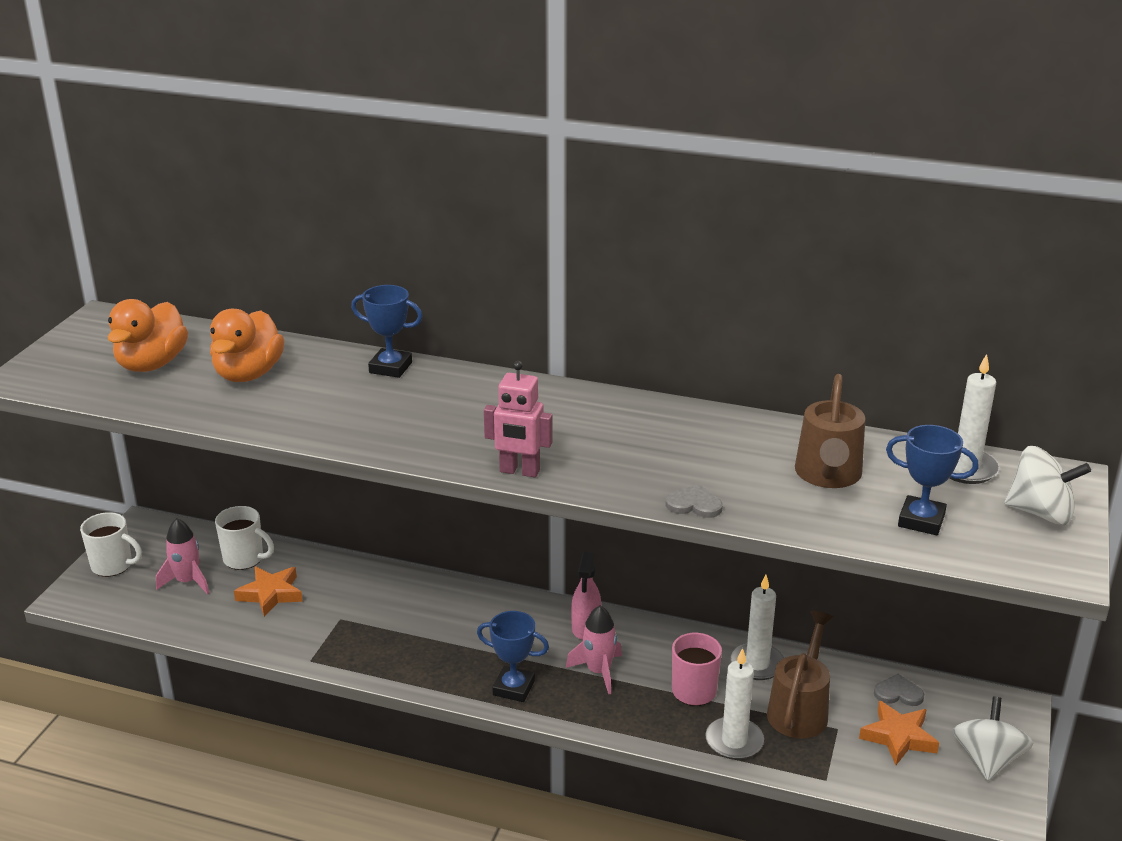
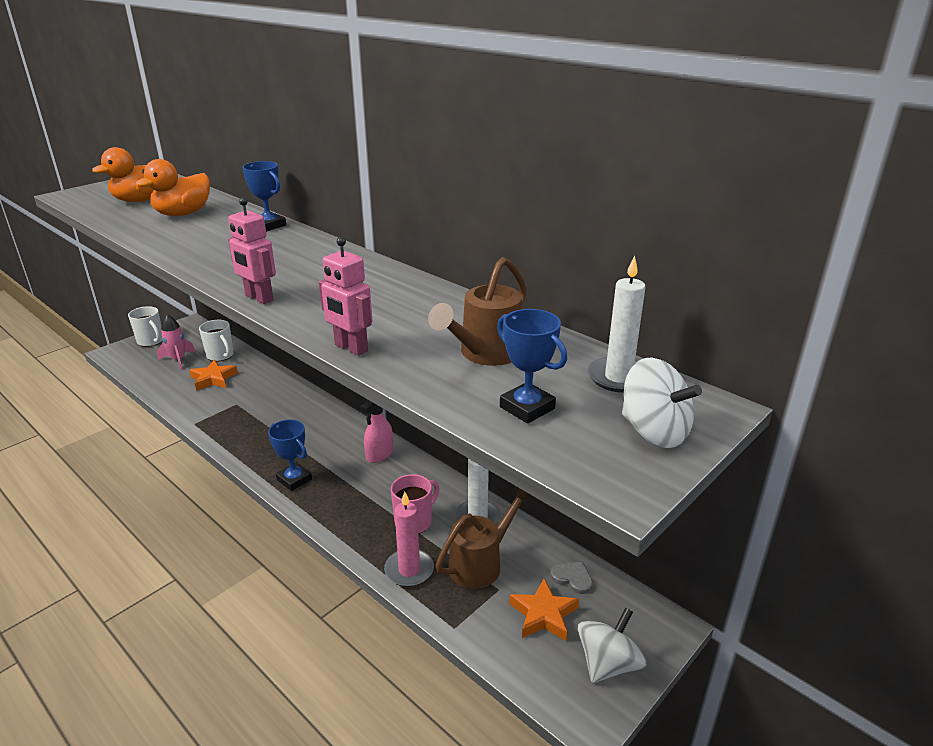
camera: 25 degrees right, 0 degrees up
pink rocket [566,605,622,694] -> none
grey heart [666,484,723,518] -> pink robot [319,237,372,356]
white candle [705,648,764,760] -> pink candle [384,492,434,587]

